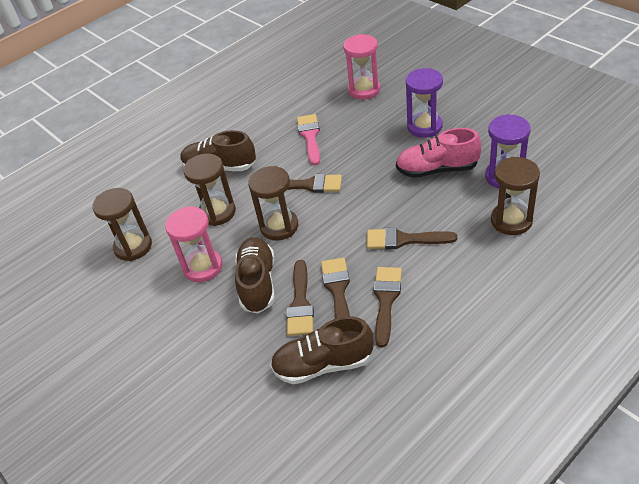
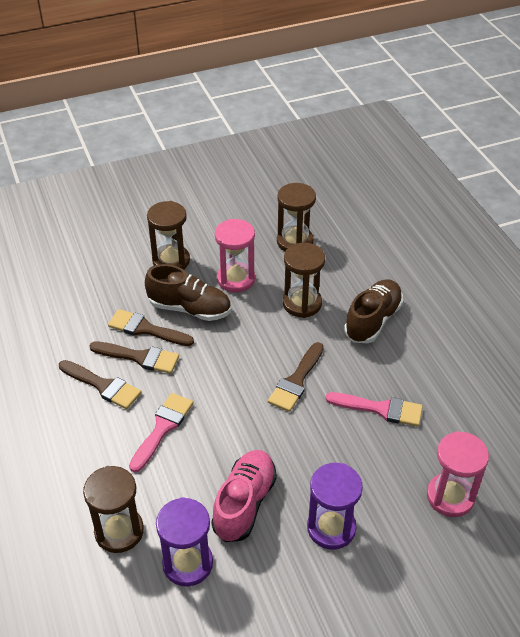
camera: 105 degrees right, 0 degrees up
brown hourglass [248,166,298,241] -> brown hourglass moved to [147,201,190,270]
brown shoe [270,316,373,384] -> none
brown brush [367,227,457,249] -> pink brush [129,393,193,473]

